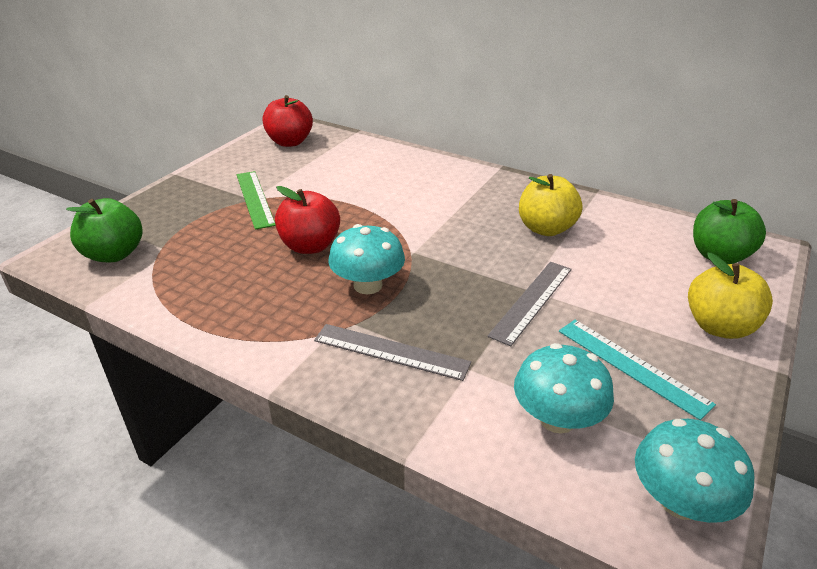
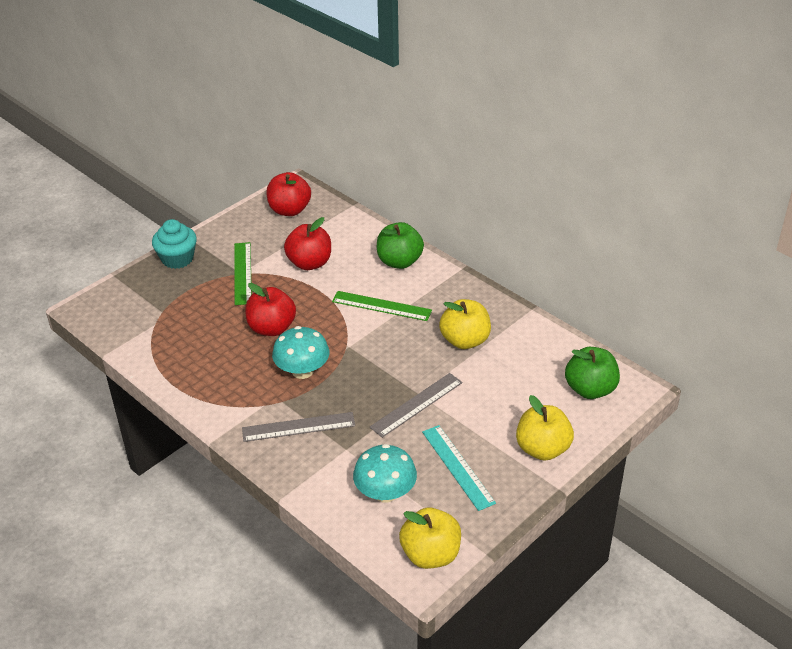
camera: 15 degrees right, 5 degrees up
green apple [66,198,143,262] -> green apple moved to [377,222,424,269]
grey ruler [314,324,471,381] -> grey ruler turned 45 degrees counterclockwise [242,412,355,442]
turquoise mushroom [635,419,754,523] -> yellow apple [399,508,461,569]
none -> turquoise cupcake [152,219,197,269]
none -> red apple [284,217,331,270]
none -> green ruler [332,291,432,321]

